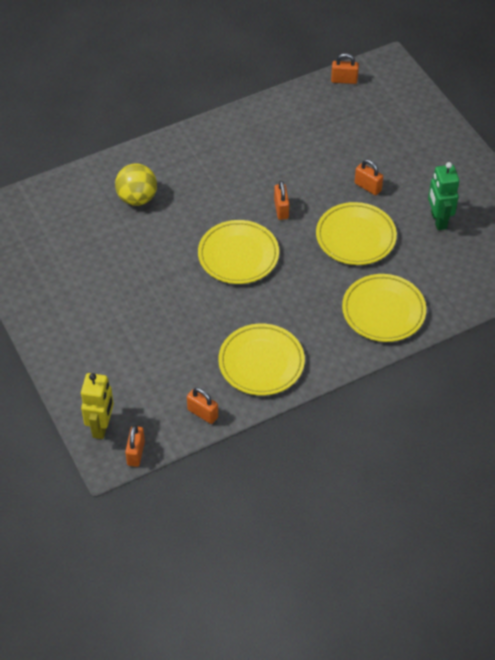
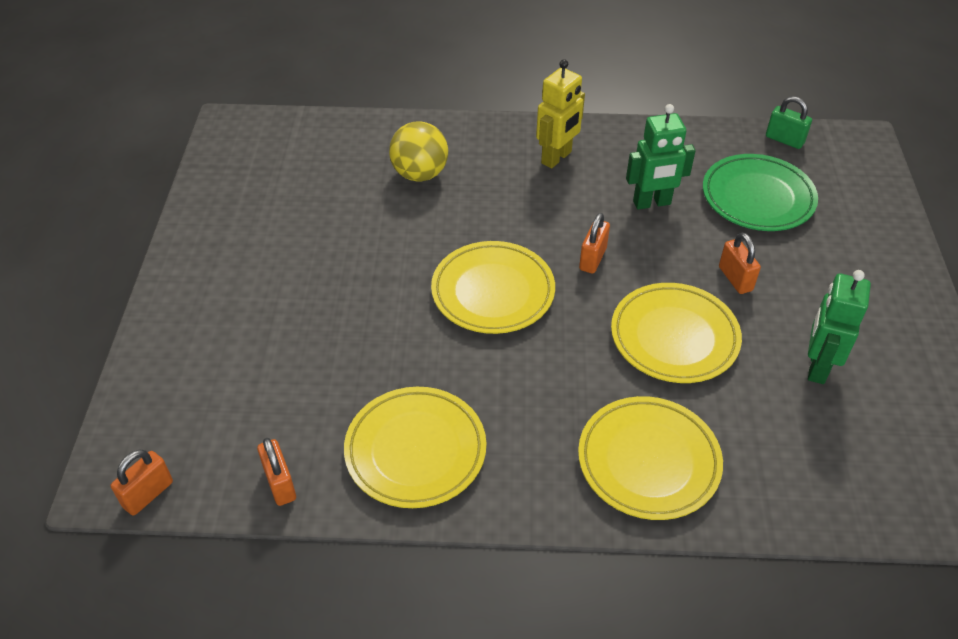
camera: 30 degrees right, 5 degrees down
yellow robot [81,373,114,439] -> yellow robot moved to [536,59,585,168]
orange padlock [331,53,359,84] -> green padlock [766,96,812,149]
none -> green robot [626,104,696,210]
none -> green plate [703,154,818,231]

